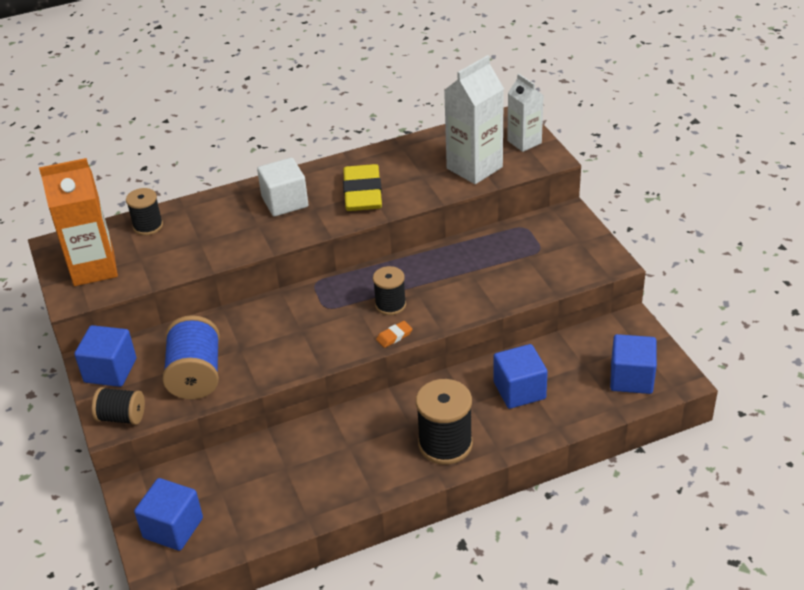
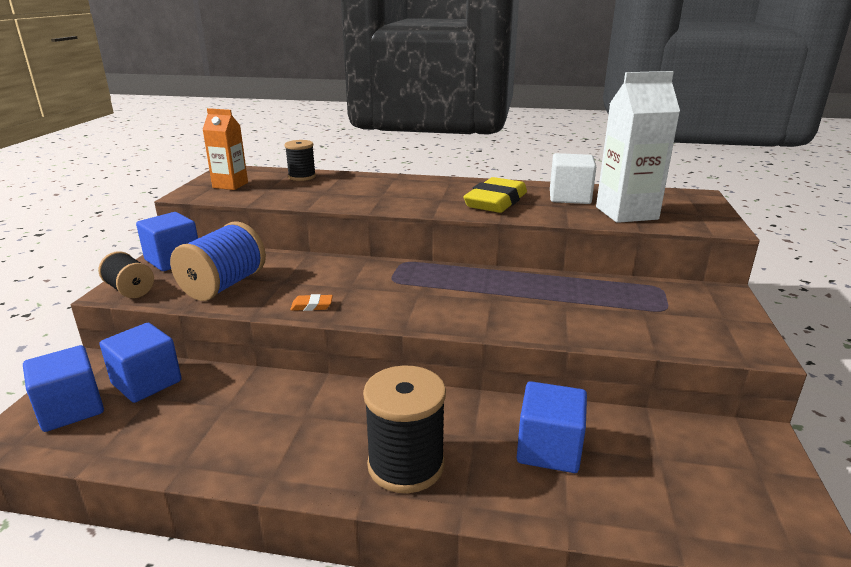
camera: 30 degrees right, 15 degrees down
orange carton [39,158,118,286] -> orange carton [202,108,248,190], size x0.63
white cube [257,158,308,217] -> white cube moved to [550,153,596,204]
black spool [373,266,406,315] -> none
orange eraser [376,321,412,348] -> orange eraser moved to [290,294,333,311]
white carton [507,74,544,152] -> none
blue cube [610,334,657,394] -> blue cube moved to [100,323,182,403]

